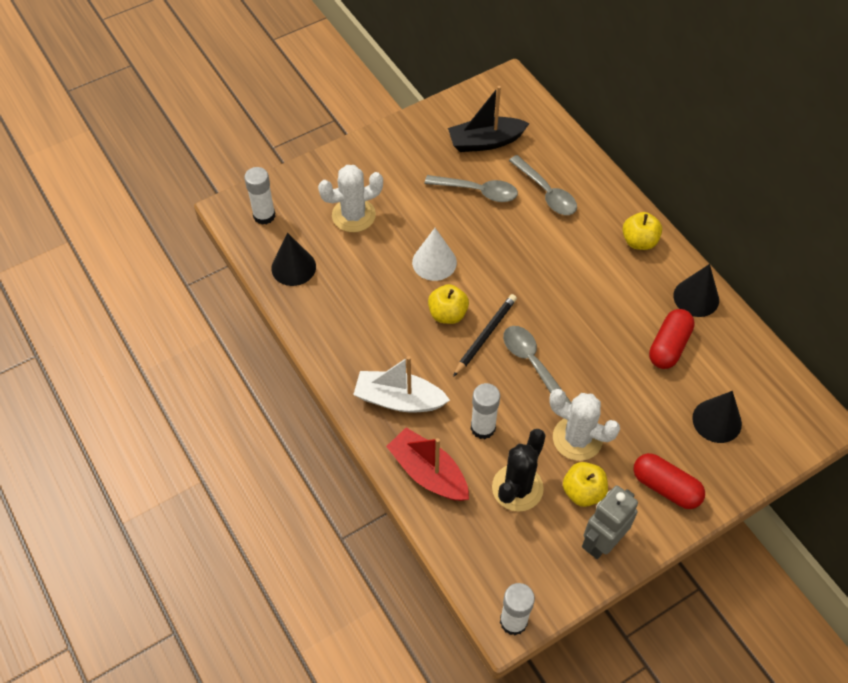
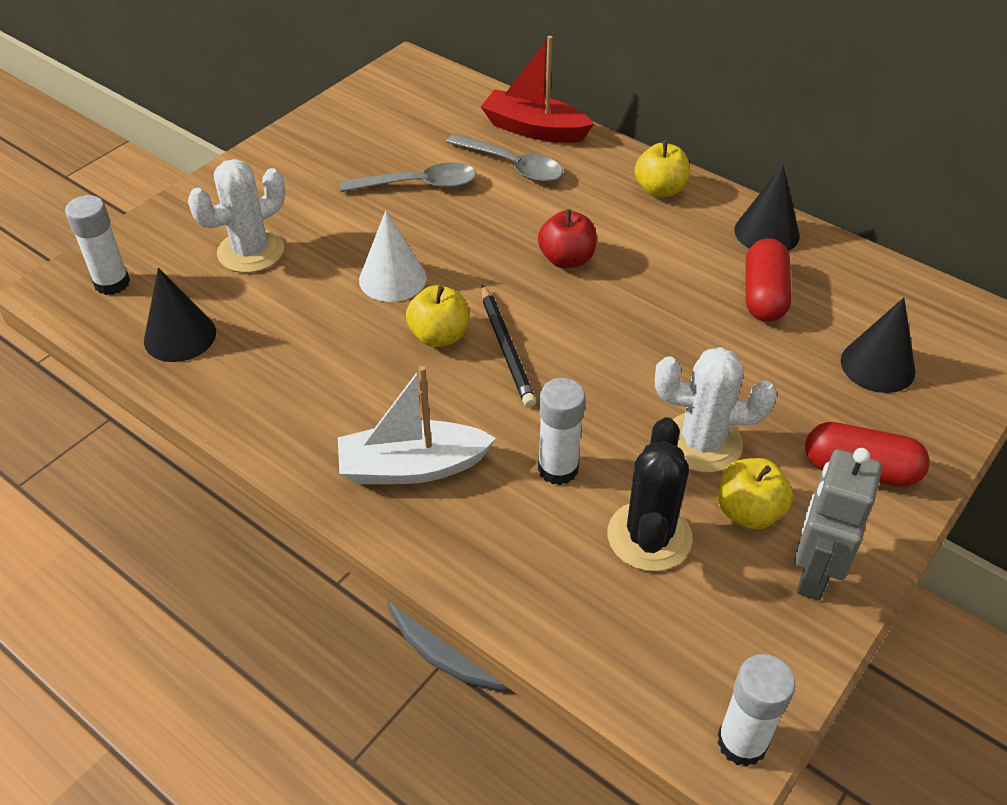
camera: 20 degrees left, 10 degrees down
red boat [386,427,469,501] -> red boat moved to [481,36,594,143]
black boat [448,86,530,152] -> none
black pencil [453,294,517,377] -> black pencil turned 150 degrees clockwise [481,285,536,408]
grey spoon [503,326,571,404] -> none
none -> red apple [538,209,597,269]

